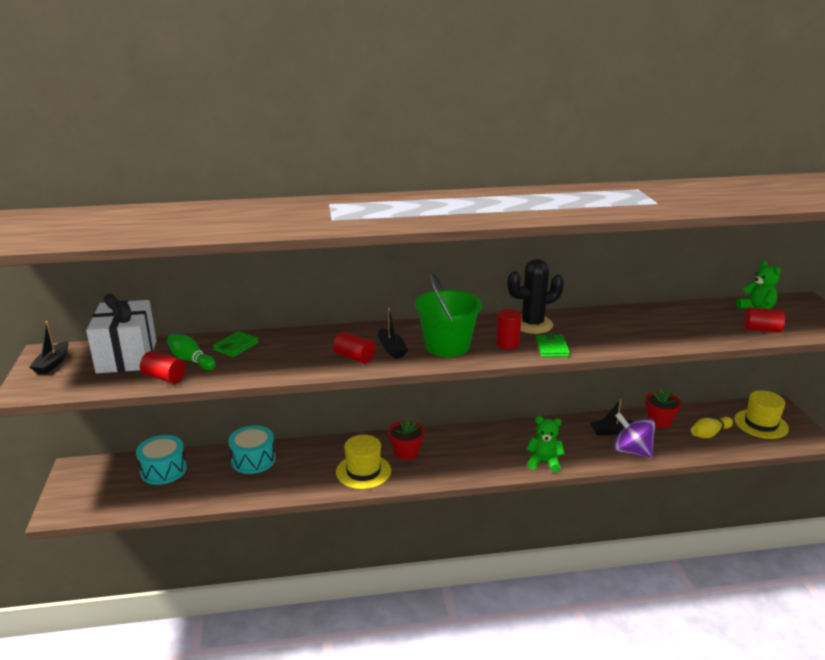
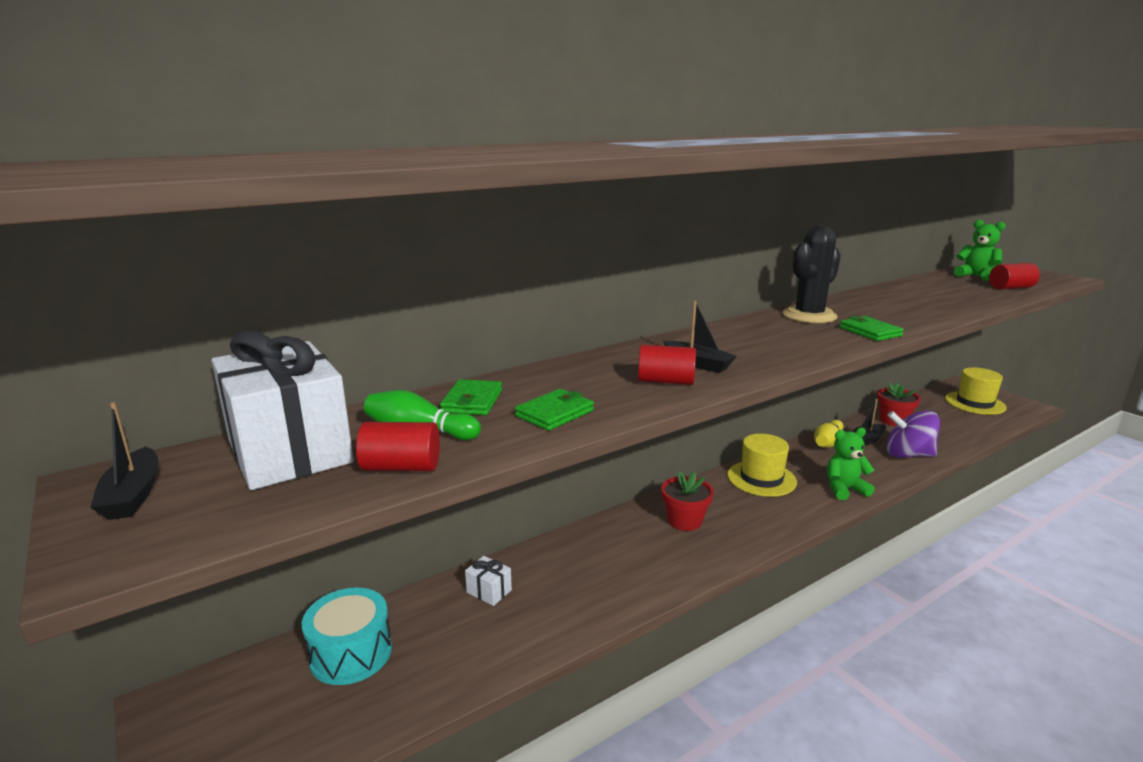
camera: 25 degrees left, 5 degrees down
turquoise drum [228,425,276,474] -> white gift [465,556,512,606]
yellow hat [336,435,391,489] -> yellow hat moved to [727,434,797,497]
green bucket [415,273,482,357] -> none
red cylinder [496,309,522,349] -> none
yellow bowling pin [691,417,733,438] -> yellow bowling pin moved to [814,420,843,448]
none -> green wallet [515,389,594,431]

